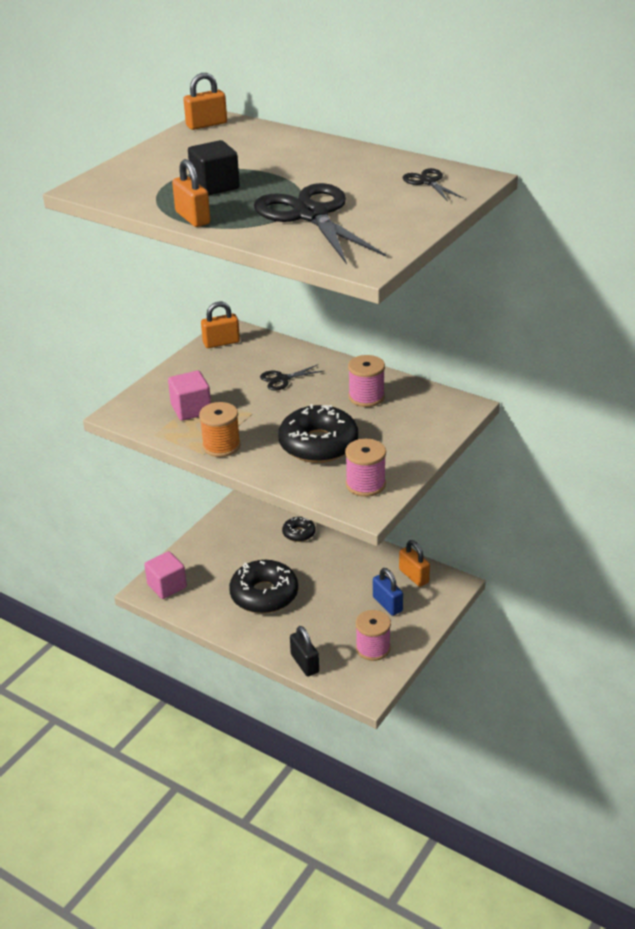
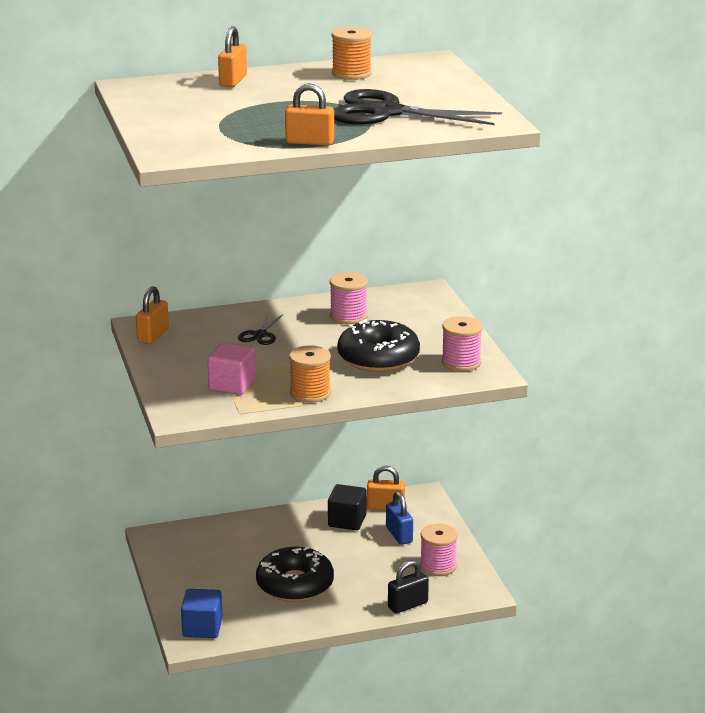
camera: 50 degrees left, 10 degrees down
pink cube [144,551,187,599] -> blue cube [181,589,223,638]
orange padlock [183,73,227,130] -> orange padlock moved to [218,26,247,87]
black cube [188,140,240,195] -> black cube moved to [328,484,367,530]
black donut [282,517,315,542] -> none
black padlock [290,626,319,677] -> black padlock turned 45 degrees counterclockwise [388,560,429,614]
blue padlock [373,568,403,616] -> blue padlock turned 60 degrees clockwise [386,491,413,545]
black scissors [402,168,464,201] -> none
none -> orange spool [332,27,372,80]

